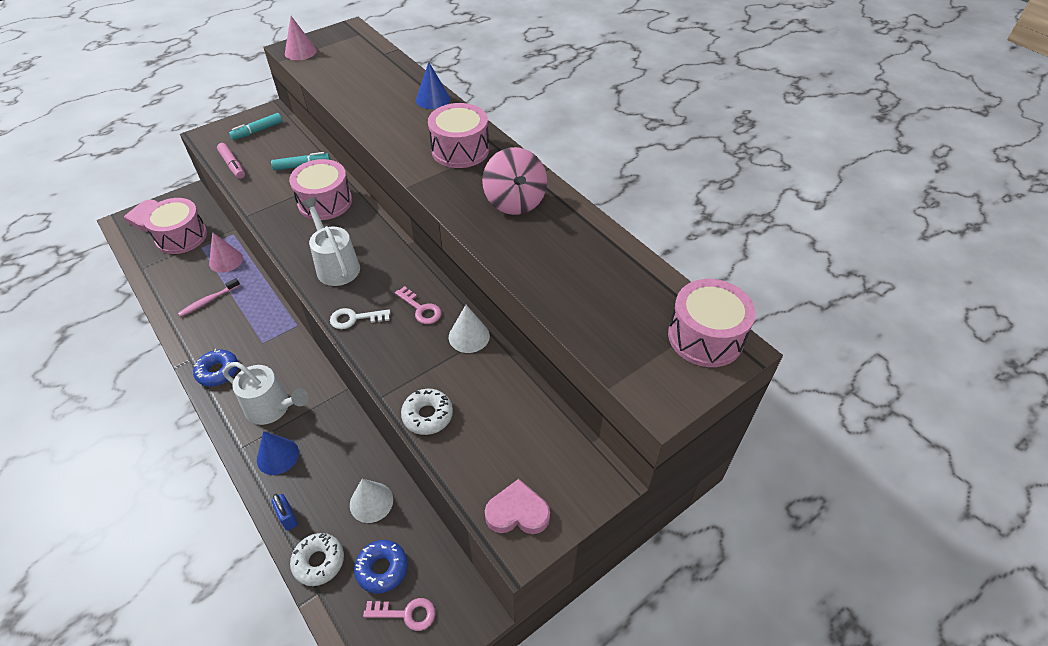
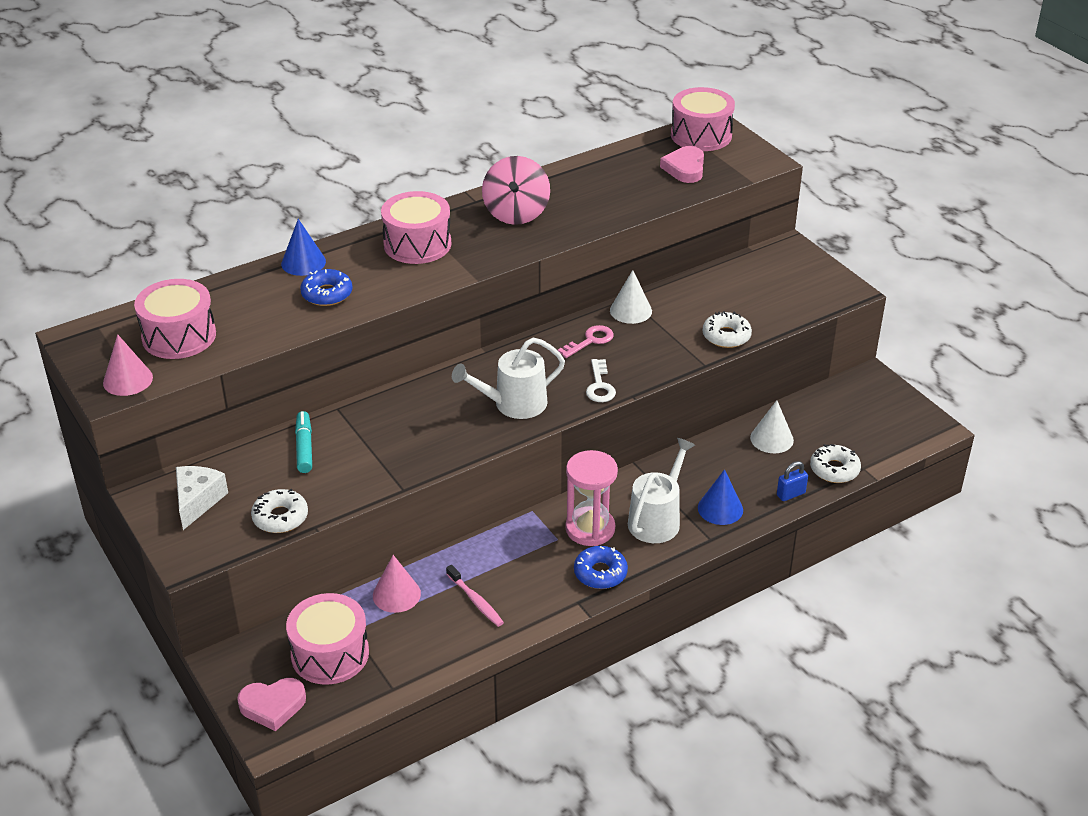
camera: 85 degrees left, 10 degrees down
pink marker [217,143,245,179] -> white donut [251,489,308,533]
turquoise marker [229,113,282,140] -> white cheese [176,466,228,530]
pink drum [289,159,352,220] -> pink drum moved to [134,279,216,359]
blue donut [354,540,408,594] -> blue donut moved to [300,269,353,306]
pink key [363,598,435,631] -> none
pink spinning top [482,147,547,215] -> pink spinning top turned 105 degrees clockwise [482,156,550,225]
pink heart [485,479,550,534] -> pink heart moved to [660,146,704,183]
none -> pink hourglass [565,450,618,546]

